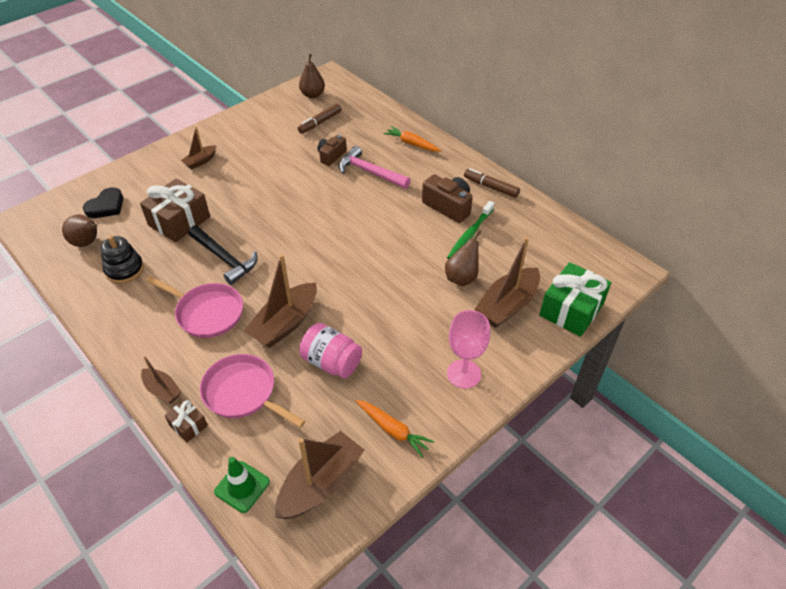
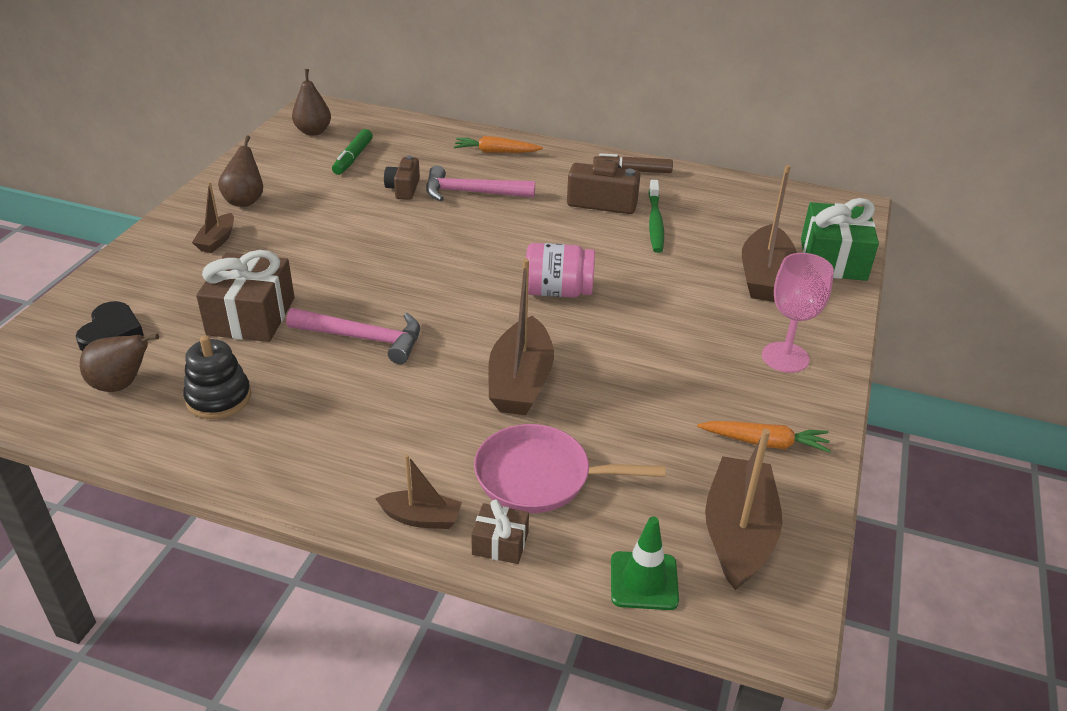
camera: 30 degrees left, 10 degrees down
pink pan [146,276,243,338] -> none
black hammer [188,226,257,285] -> pink hammer [286,308,420,364]
brown marker [298,103,341,134] -> green marker [332,129,373,175]
pink jar [299,323,362,378] -> pink jar moved to [526,243,595,298]
brown pear [445,230,481,286] -> brown pear moved to [218,135,263,207]

